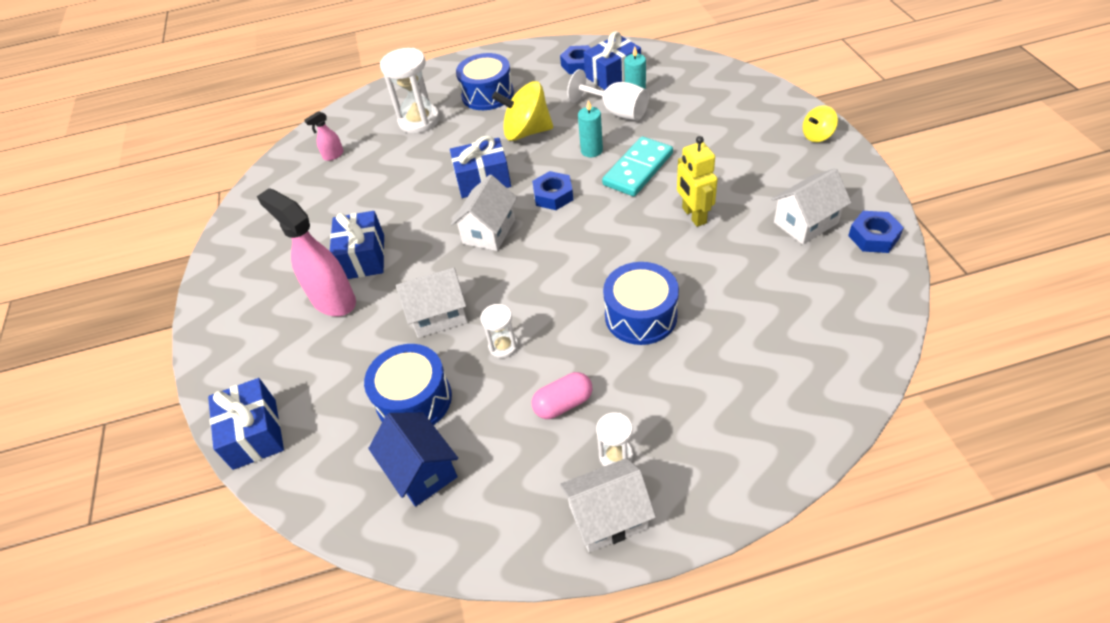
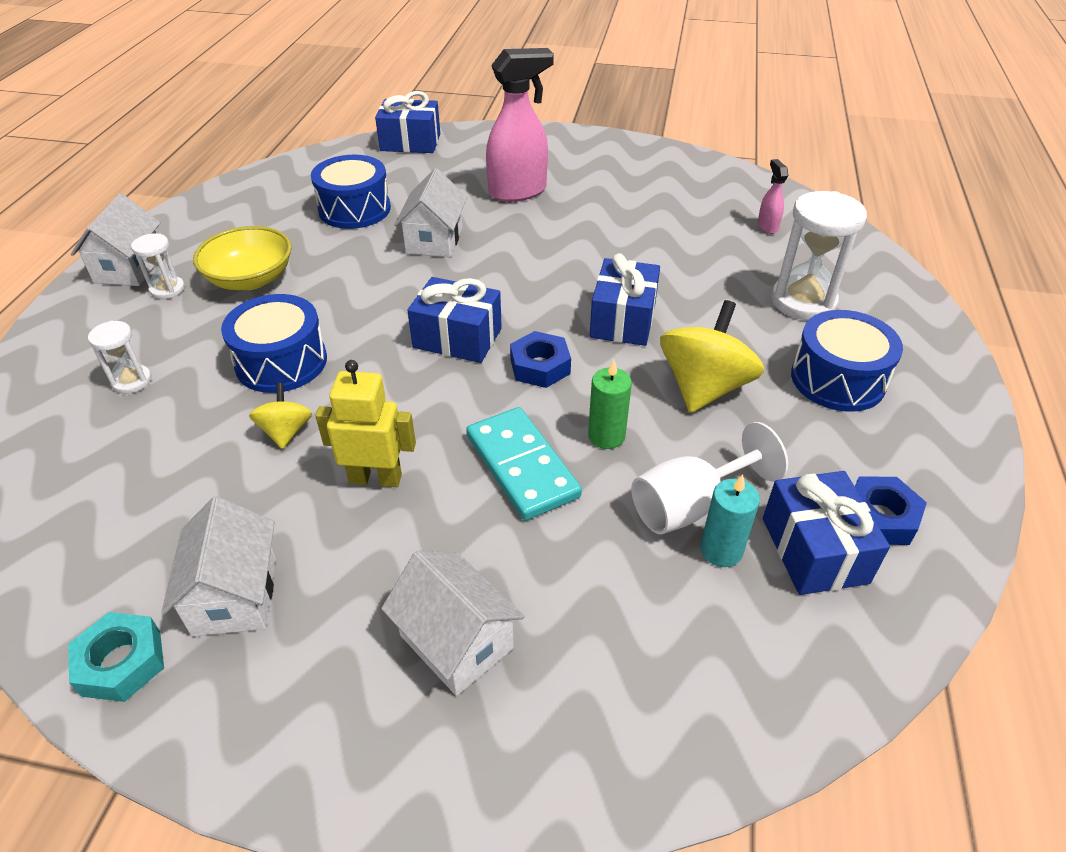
camera: 110 degrees right, 5 degrees down
blue gift [330,211,384,279] -> blue gift moved to [407,277,502,363]
blue house [368,412,458,507] -> none
white house [451,175,517,251] -> white house moved to [381,551,525,696]
white hourglass [480,304,518,358] -> white hourglass moved to [88,321,152,394]
pink capsule [532,372,592,419] -> yellow bowl [193,226,292,290]
turquoise candle [578,100,603,157] -> green candle [588,360,632,449]
yellow spinning top [803,105,838,142] -> yellow spinning top moved to [249,383,312,449]
blue nut [848,211,904,253] -> turquoise nut [68,612,164,702]

